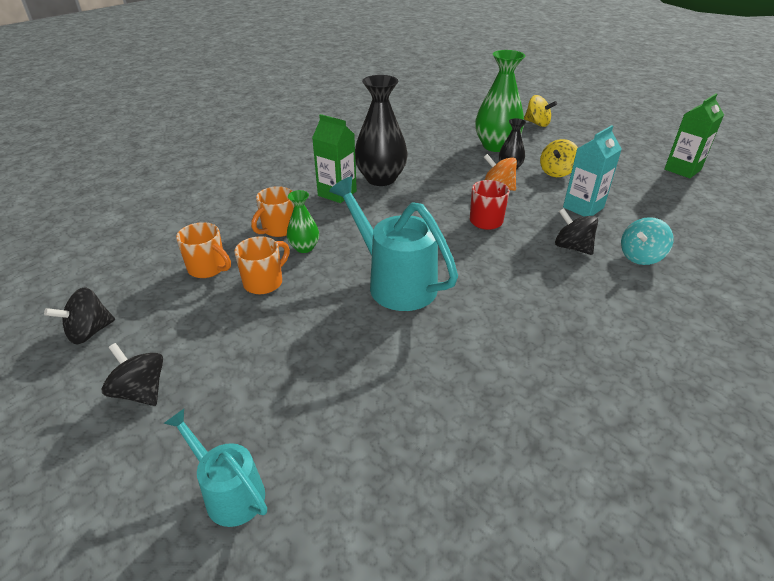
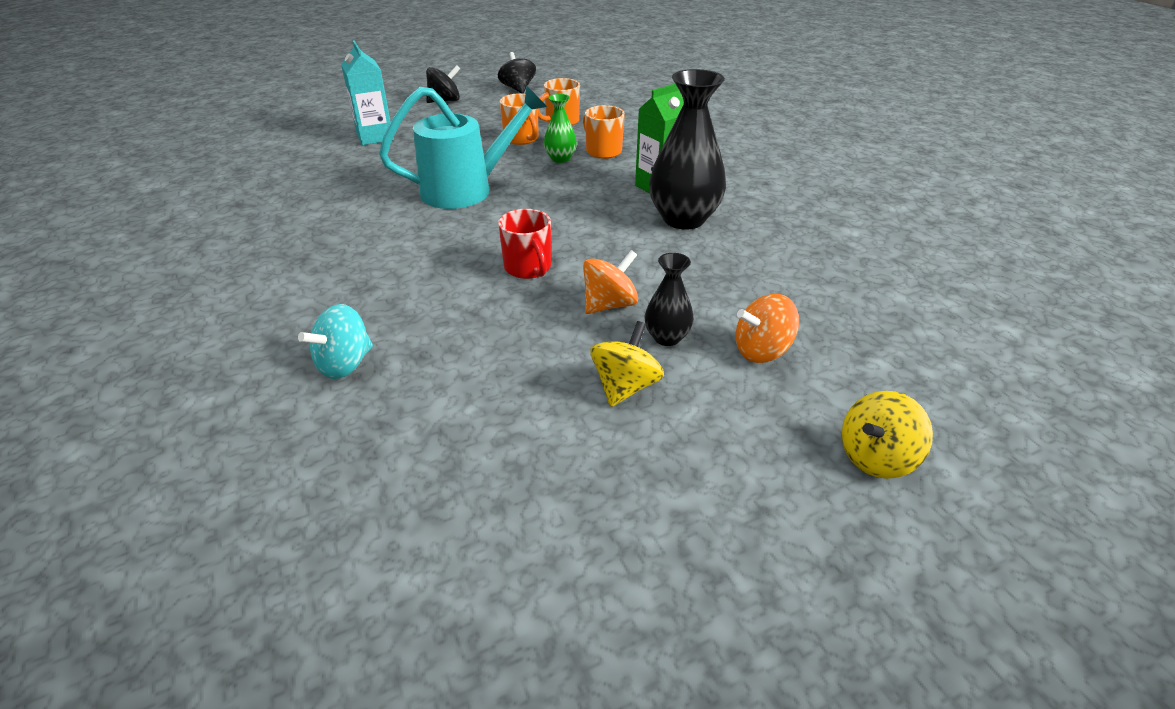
camera: 110 degrees right, 0 degrees up
turquoise watering can [163,409,267,527] -> none
green vase [475,50,525,152] -> orange spinning top [735,294,799,363]
yellow spinning top [540,139,578,177] -> yellow spinning top turned 60 degrees clockwise [590,321,664,407]
black spinning top [555,208,598,255] -> none
turquoise carton [563,125,622,216] -> turquoise carton moved to [341,40,394,145]
turquoise spinning top [621,217,674,265] -> turquoise spinning top turned 120 degrees counterclockwise [298,304,373,379]
green carton [664,94,724,178] -> none

